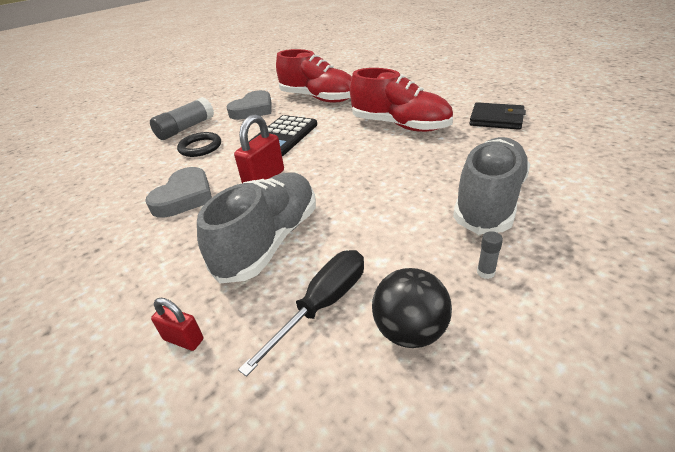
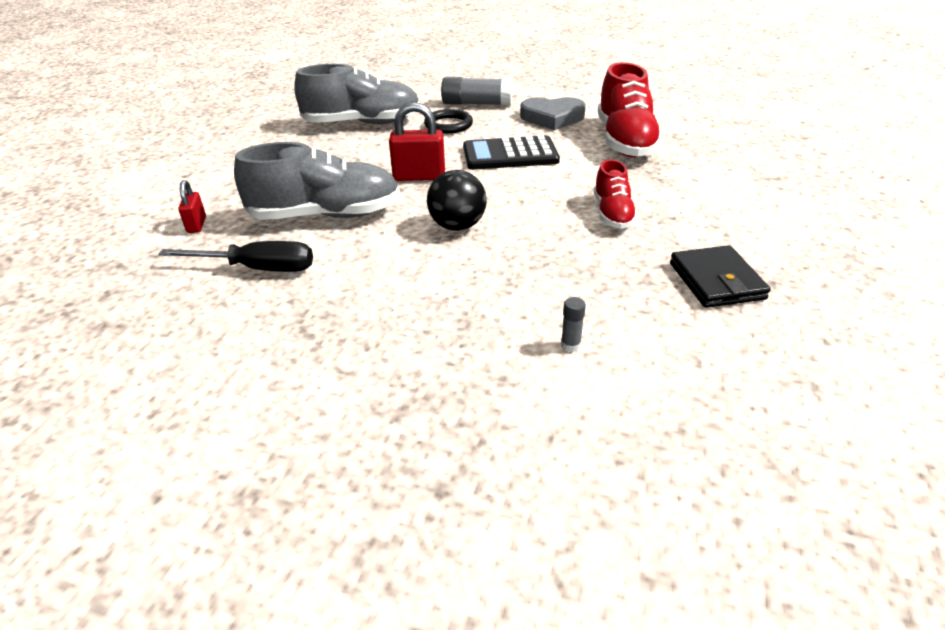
camera: 55 degrees right, 0 degrees up
grey heart [145,167,212,218] -> none
red shoe [350,68,453,132] -> red shoe [594,159,638,229], size x0.56
black ball [372,268,452,348] -> black ball moved to [427,170,487,231]
grey shoe [453,137,530,234] -> grey shoe moved to [294,64,420,124]
grey glue stick [477,231,503,279] -> grey glue stick moved to [561,297,586,352]

